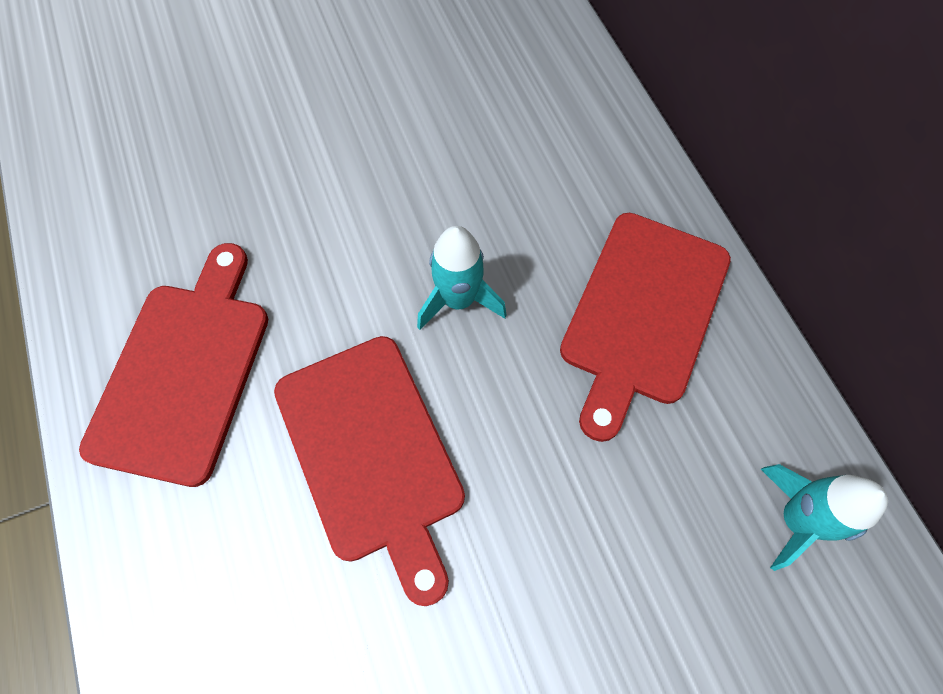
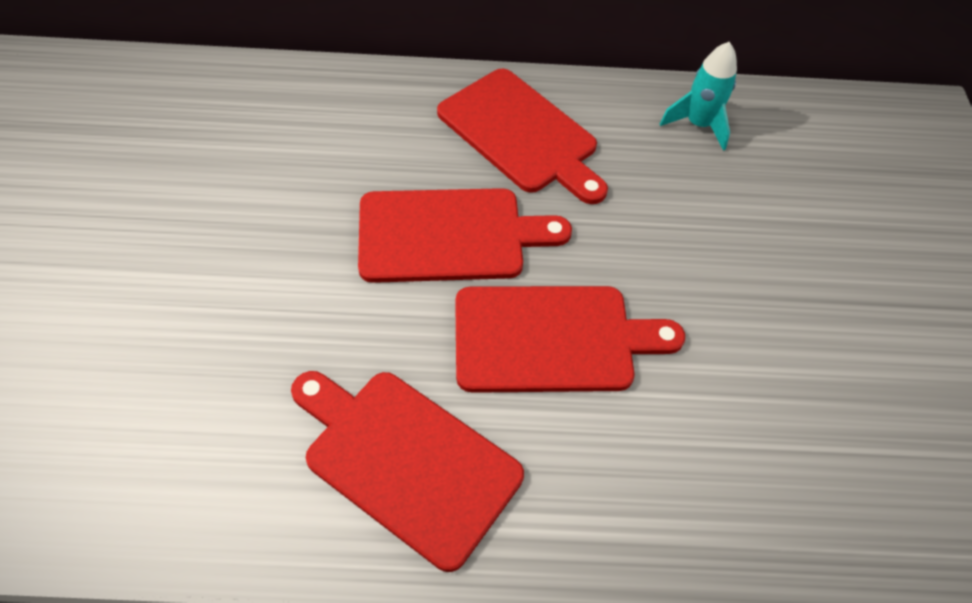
camera: 70 degrees left, 10 degrees down
turquoise rocket [417,226,507,330] -> red cutting board [358,188,572,283]

